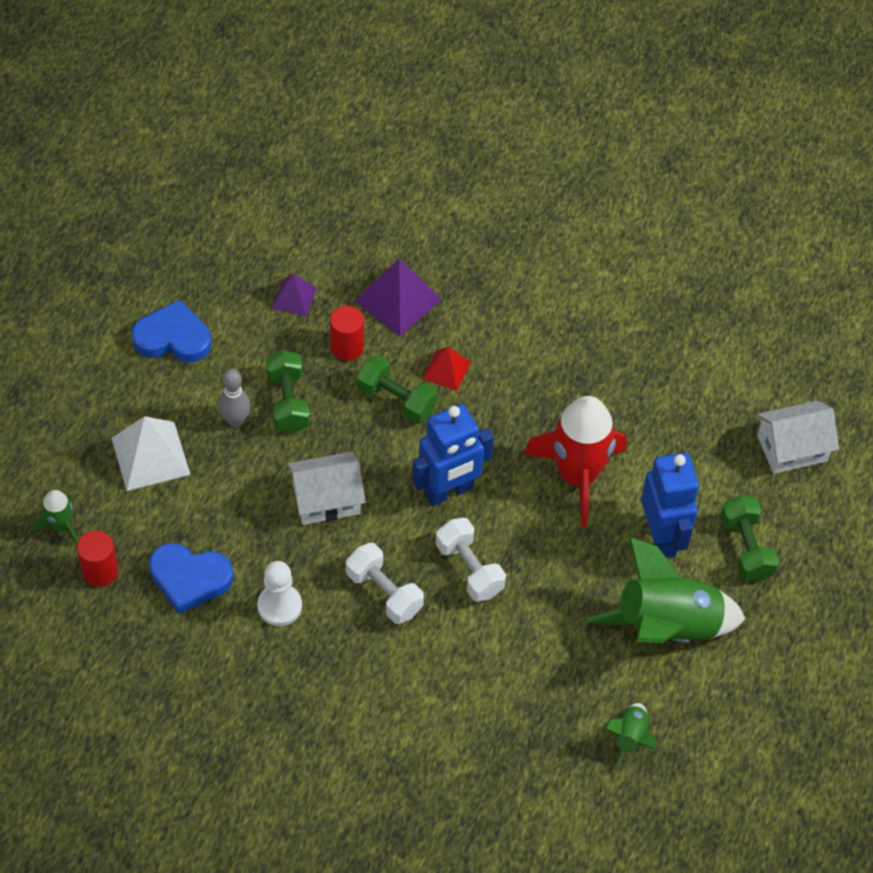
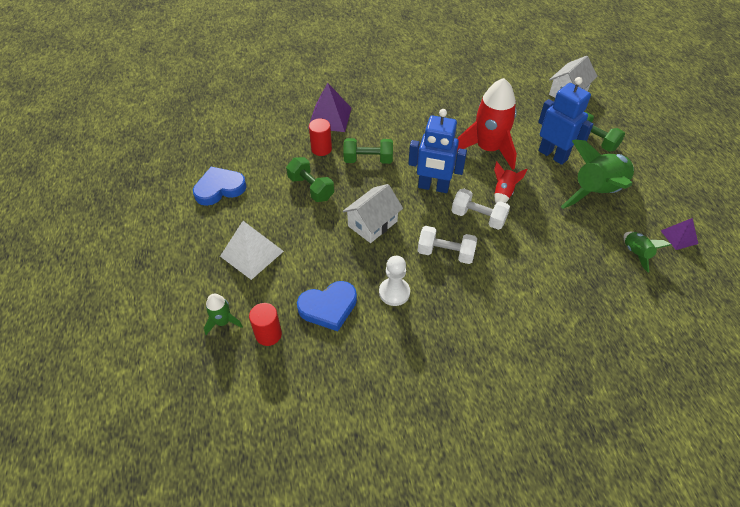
camera: 30 degrees left, 5 degrees down
grey bowling pin [218,369,251,427] -> none
purple pyramid [271,274,317,317] -> purple pyramid moved to [661,218,698,250]
blue robot [412,404,494,506] -> blue robot turned 75 degrees clockwise [408,109,467,193]
red pyramid [422,347,471,391] -> none
none -> red rocket [494,161,527,203]

